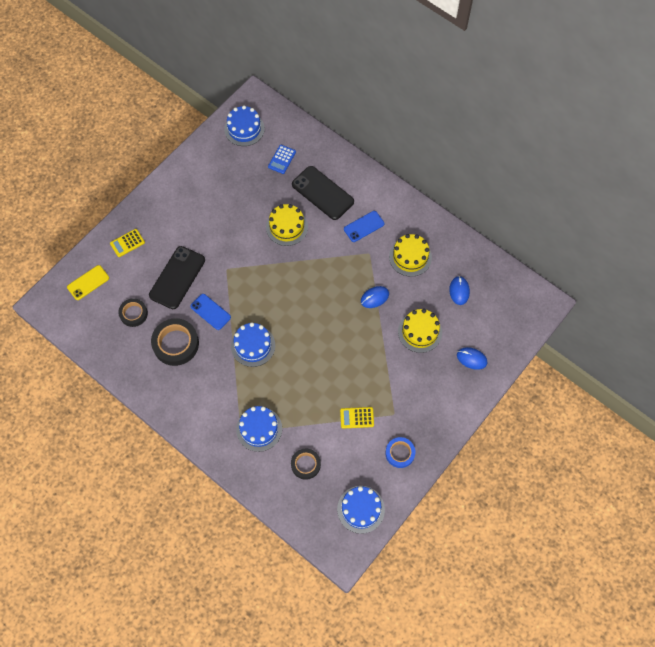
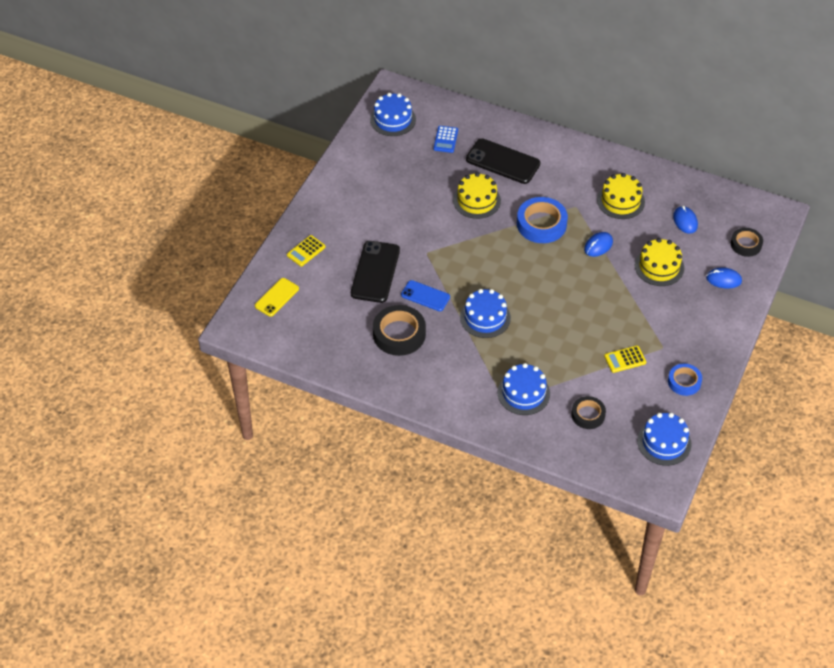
camera: 15 degrees left, 15 degrees down
black tape [118,298,148,327] -> black tape moved to [731,228,763,257]
blue phone [344,211,384,242] -> none
none -> blue tape [517,197,568,243]

